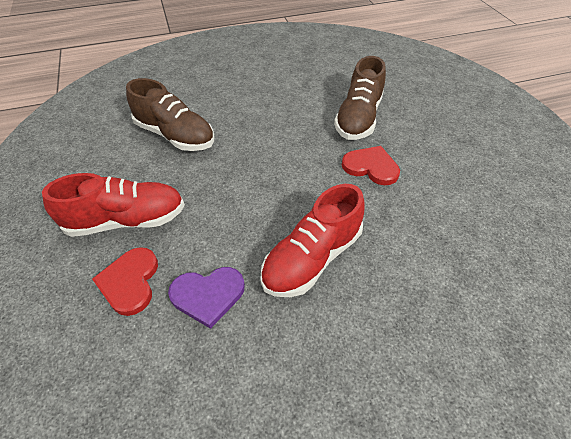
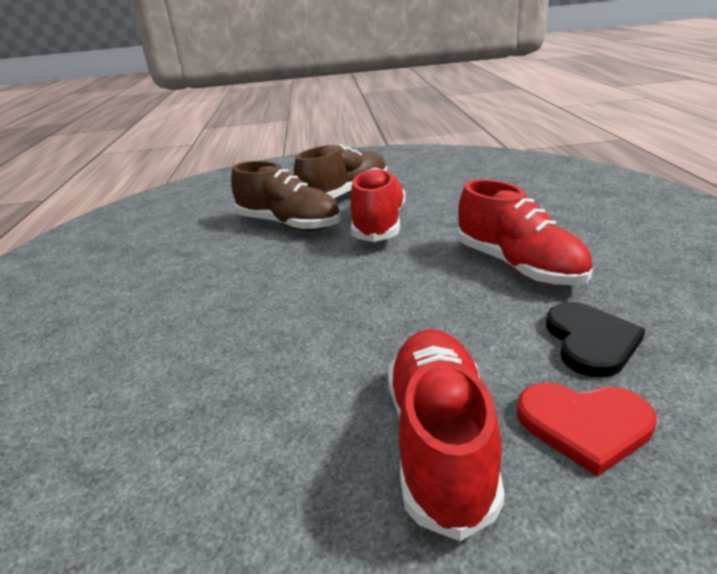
camera: 75 degrees left, 20 degrees down
brown shoe [126,78,214,151] -> brown shoe moved to [294,144,387,199]
purple heart [168,267,245,329] -> black heart [546,302,646,378]
red heart [342,146,400,185] -> red shoe [351,167,406,242]

